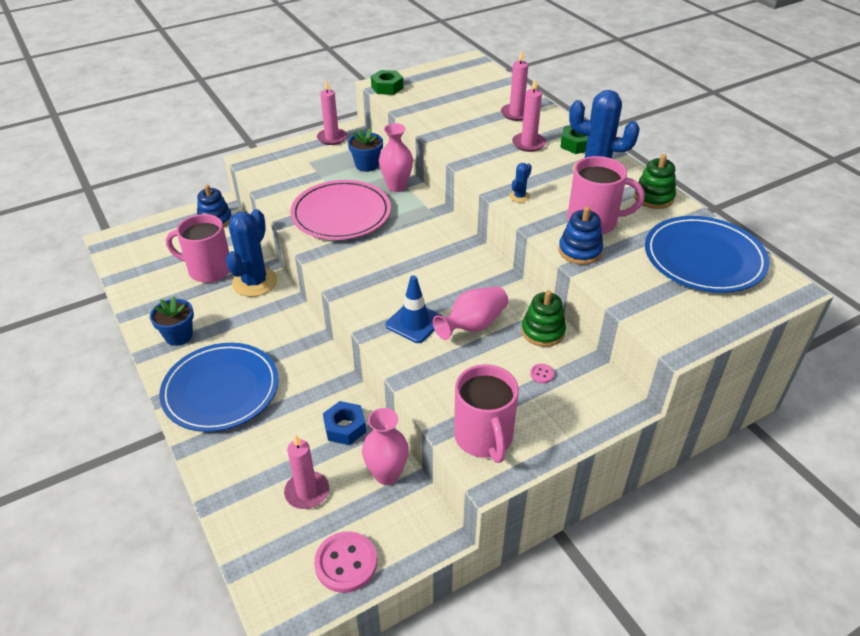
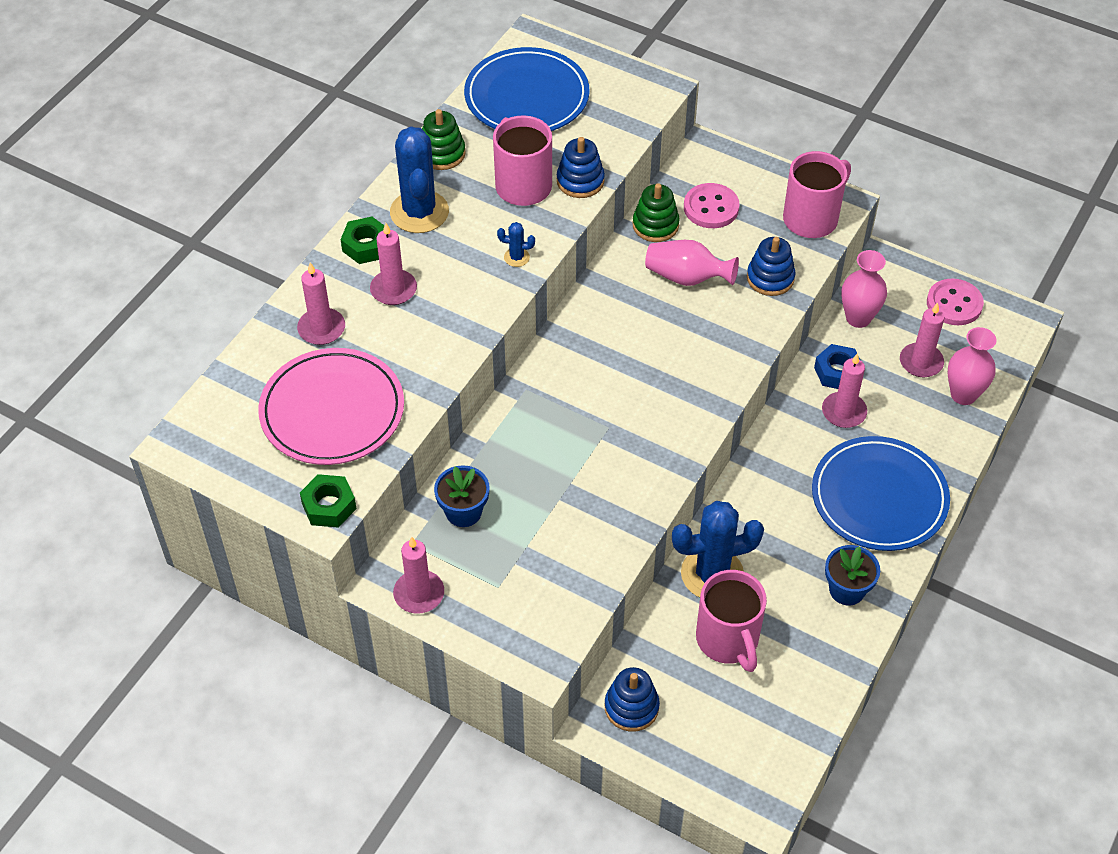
camera: 120 degrees left, 10 degrees up
pink plate [290,180,391,240] -> pink plate moved to [258,348,404,465]
pink vase [379,123,413,192] -> pink vase moved to [948,327,996,405]
blue traffic cone [386,275,442,343] -> none
pink button [530,364,554,383] -> pink button [684,183,740,228], size x2.32
none -> blue stacking toy [747,237,795,296]
none -> pink candle [822,353,867,428]

